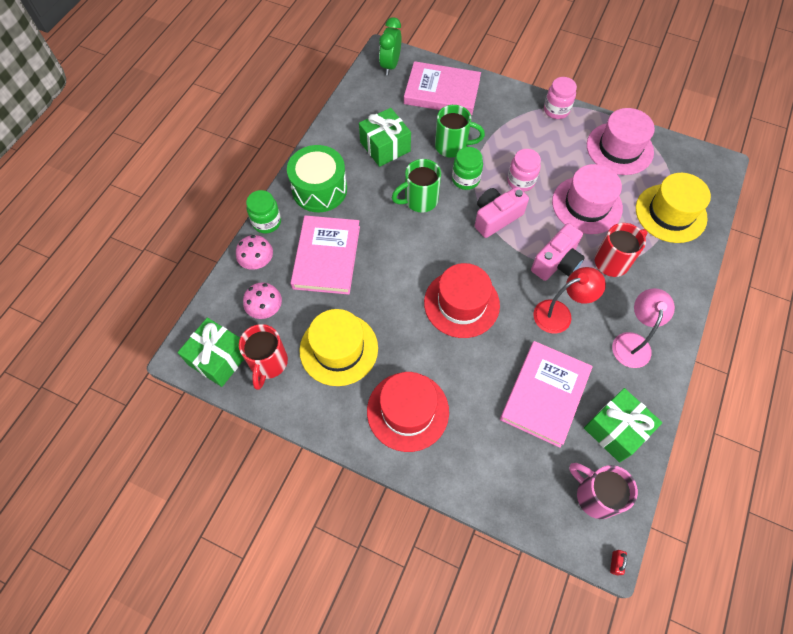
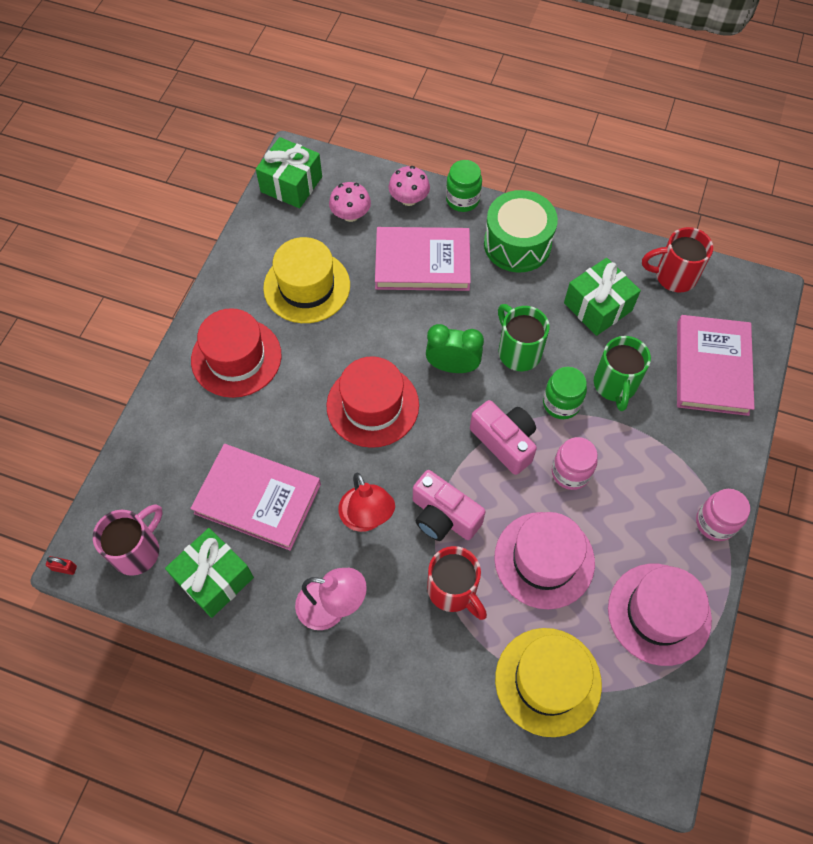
camera: 85 degrees right, 0 degrees up
red mug [239,324,288,390] -> red mug moved to [642,227,713,293]
green clock [379,17,401,75] -> green clock moved to [426,324,484,373]

